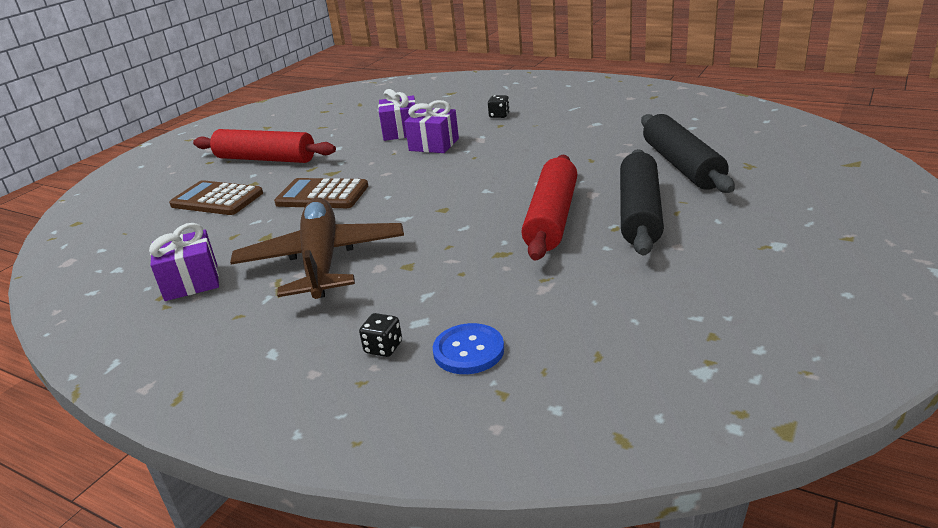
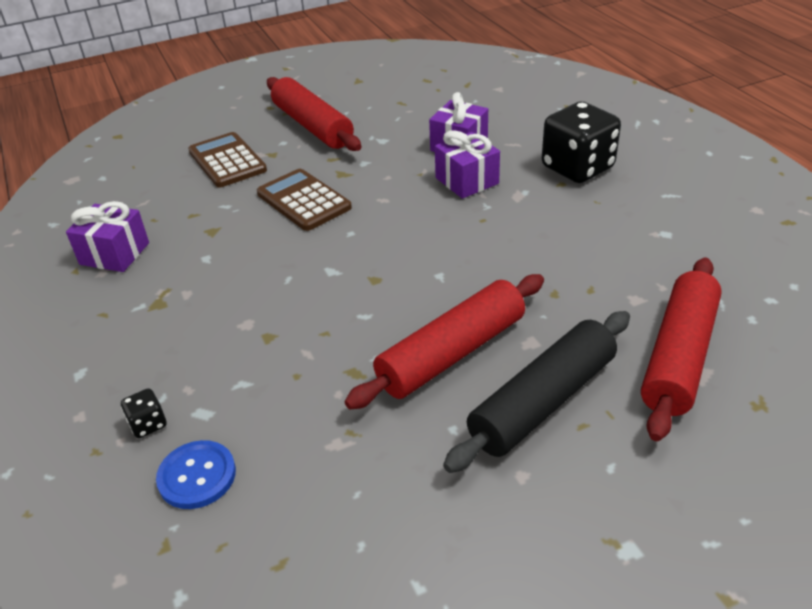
camera: 35 degrees right, 10 degrees up
brown plane [230,198,404,299] -> none
black dice [488,95,510,118] -> black dice [542,101,621,183], size x2.39
black rolling pin [641,114,735,193] -> red rolling pin [641,258,722,441]

